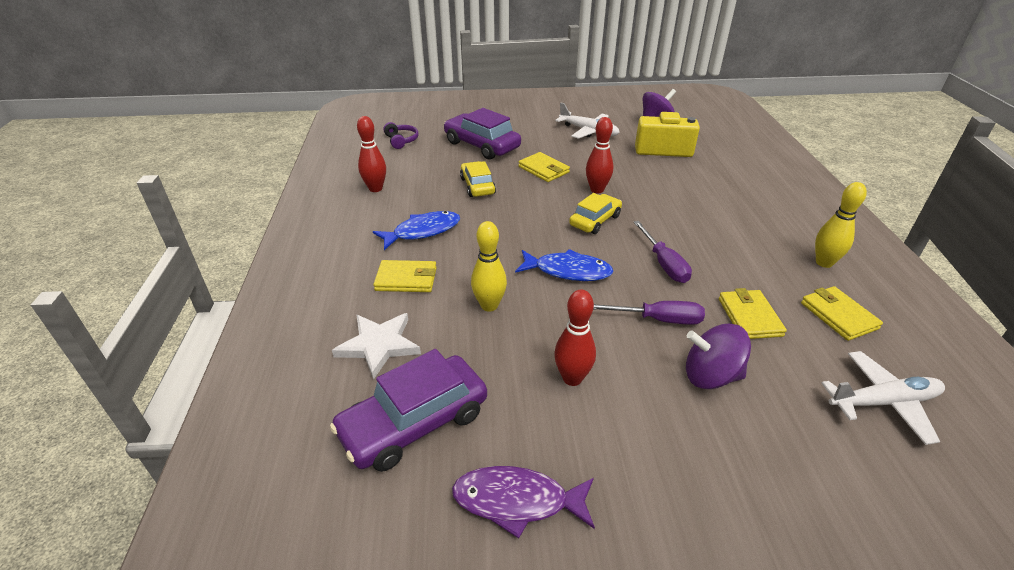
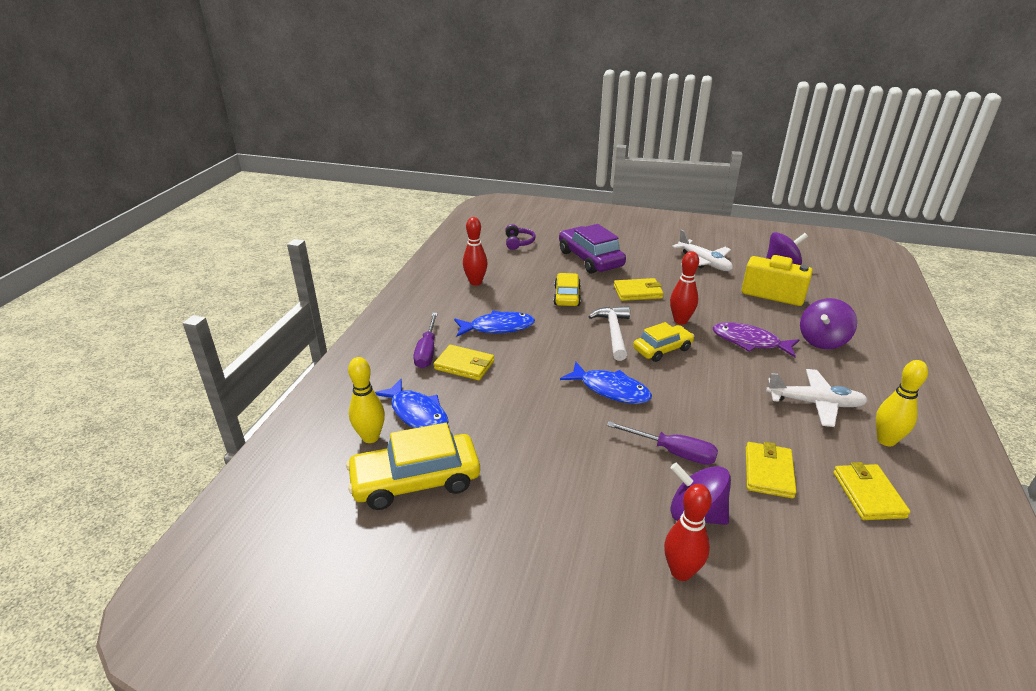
camera: 20 degrees right, 5 degrees down
purple car [330,349,487,472] -> yellow car [346,423,480,510]
white star [332,313,421,380] -> blue fish [375,379,449,428]
purple fish [452,466,595,539] -> purple fish moved to [712,323,799,357]
yellow bowling pin [471,221,507,312] -> yellow bowling pin moved to [348,357,385,443]
yellow wallet [518,152,570,182] -> yellow wallet turned 75 degrees counterclockwise [614,278,664,301]
red bowling pin [554,290,596,386] -> red bowling pin moved to [664,484,712,581]
purple screwdriver [633,221,692,283] -> purple screwdriver moved to [413,313,438,368]
white plane [821,351,945,445] -> white plane moved to [766,369,868,427]
none -> white hammer [588,306,630,361]
none -> purple spinning top [800,298,857,349]

